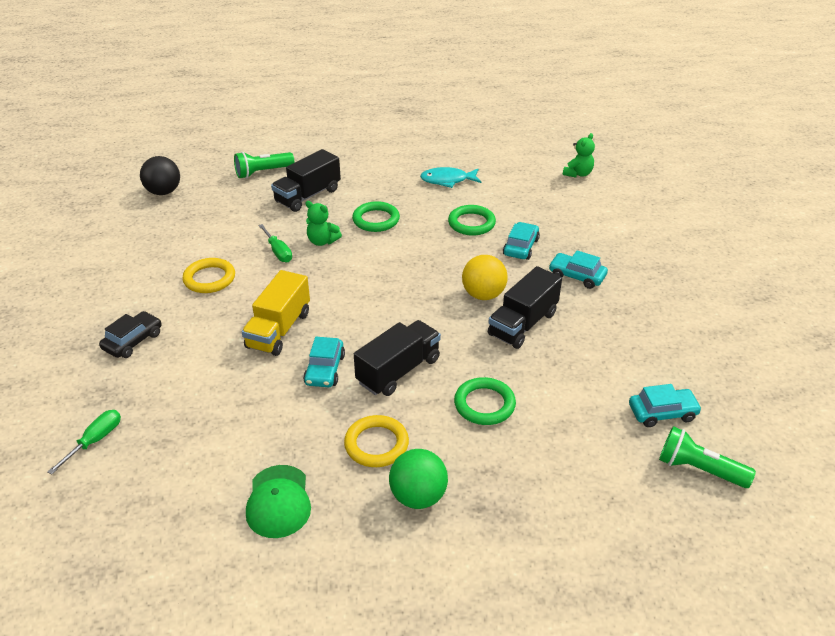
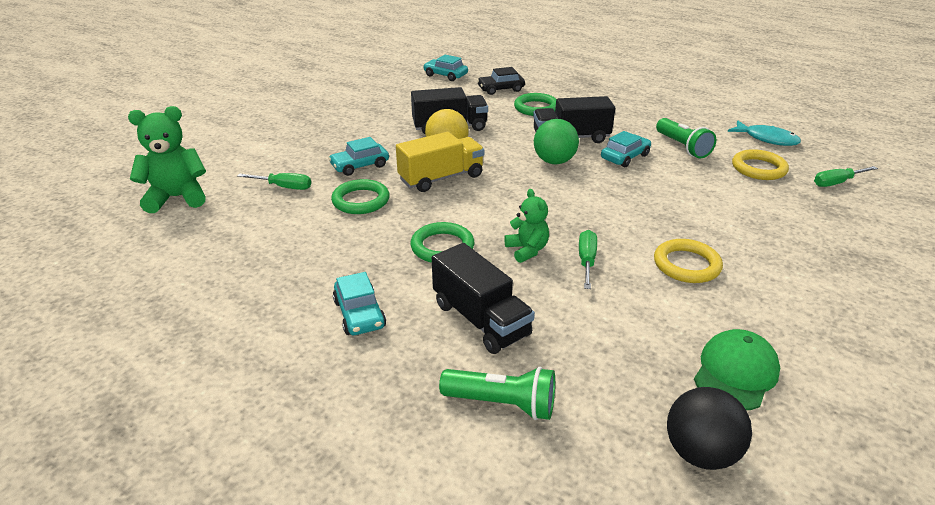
camera: 140 degrees left, 5 degrees down
black car [99,311,162,358] -> black car moved to [477,67,525,95]
yellow truck [242,270,310,356] -> yellow truck moved to [396,132,484,192]
green cap [246,465,311,538] -> green cap moved to [694,329,780,410]
black truck [271,149,341,212] -> black truck turned 60 degrees clockwise [432,243,535,354]
yellow ring [344,415,409,467] -> yellow ring moved to [732,149,789,180]
green ball [389,449,448,509] -> green ball moved to [534,119,579,164]
turquoise fish [420,167,481,188] -> turquoise fish moved to [728,120,801,146]
turquoise car [549,250,608,289] -> turquoise car moved to [333,272,386,335]
green teddy bear [563,133,595,178] -> green teddy bear [128,106,206,213], size x1.64
green flashlight [659,426,756,488] -> green flashlight moved to [656,118,716,158]
none -> green screwdriver [237,173,311,190]

